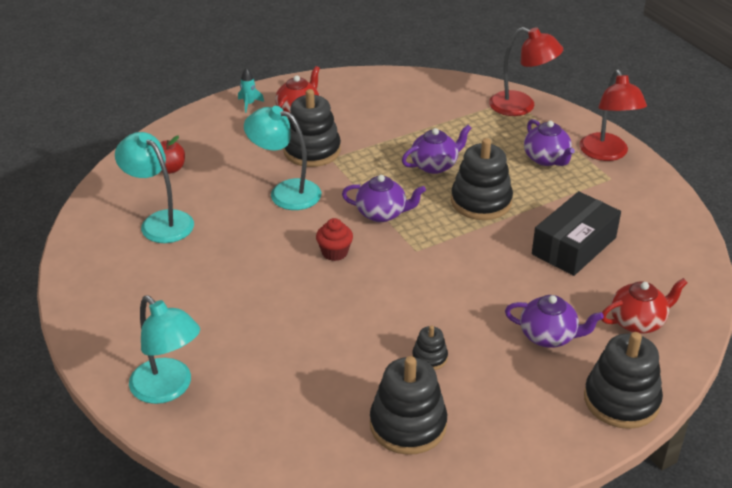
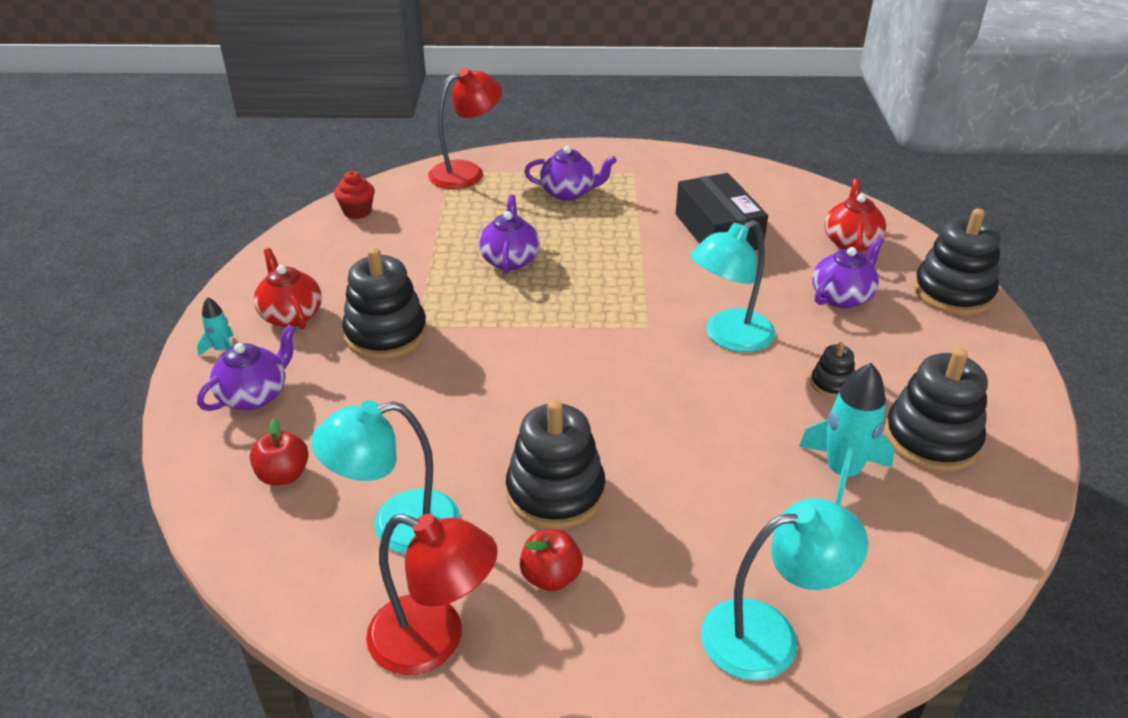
camera: 60 degrees left, 0 degrees up
turquoise lamp [244,106,321,210] -> turquoise lamp moved to [690,220,775,352]
red cupcake [316,218,353,261] -> red cupcake moved to [334,171,375,219]
purple teapot [342,175,426,222] -> purple teapot moved to [197,324,296,411]
black stacking toy [451,138,513,220] -> black stacking toy moved to [506,400,605,529]
red lamp [580,69,647,161] -> red lamp moved to [366,514,498,675]
none -> red apple [520,529,583,592]
none -> turquoise rocket [799,363,895,505]

